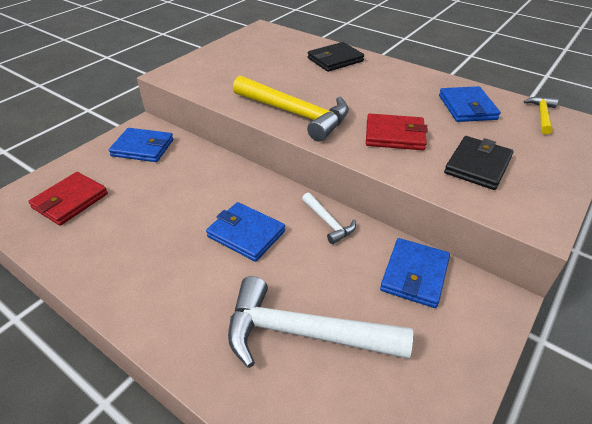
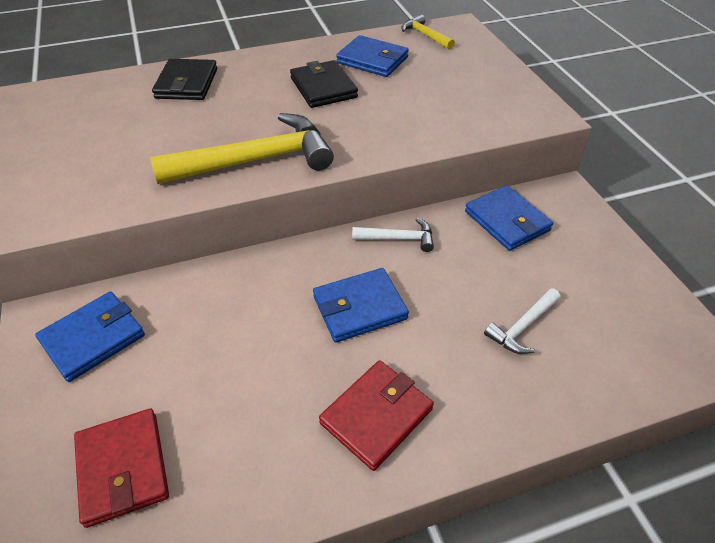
camera: 55 degrees left, 5 degrees up
white hammer [228,276,413,368] -> white hammer [484,288,560,354], size x0.48
red wallet [366,114,428,150] -> red wallet moved to [319,360,434,471]
black wallet [444,136,514,190] -> black wallet moved to [290,60,358,108]

